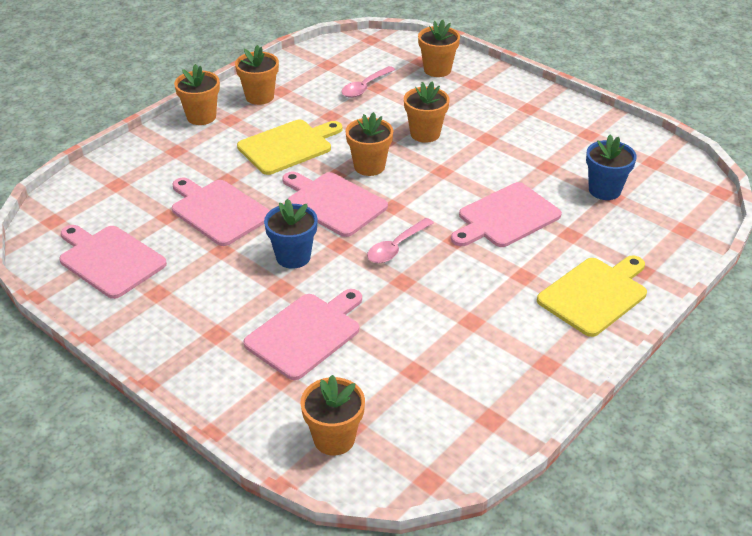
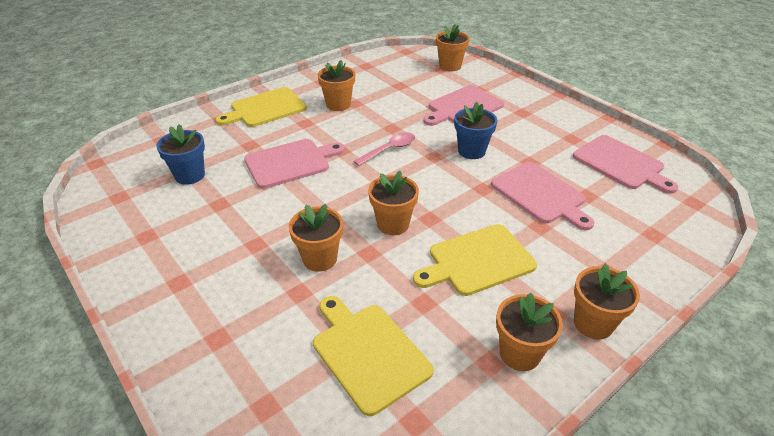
camera: 170 degrees left, 0 degrees up
pink cutting board [282,172,388,237] -> none
pink spoon [342,66,395,98] -> yellow cutting board [313,296,434,416]
orange flower pot [418,20,460,77] -> orange flower pot moved to [318,60,355,111]

